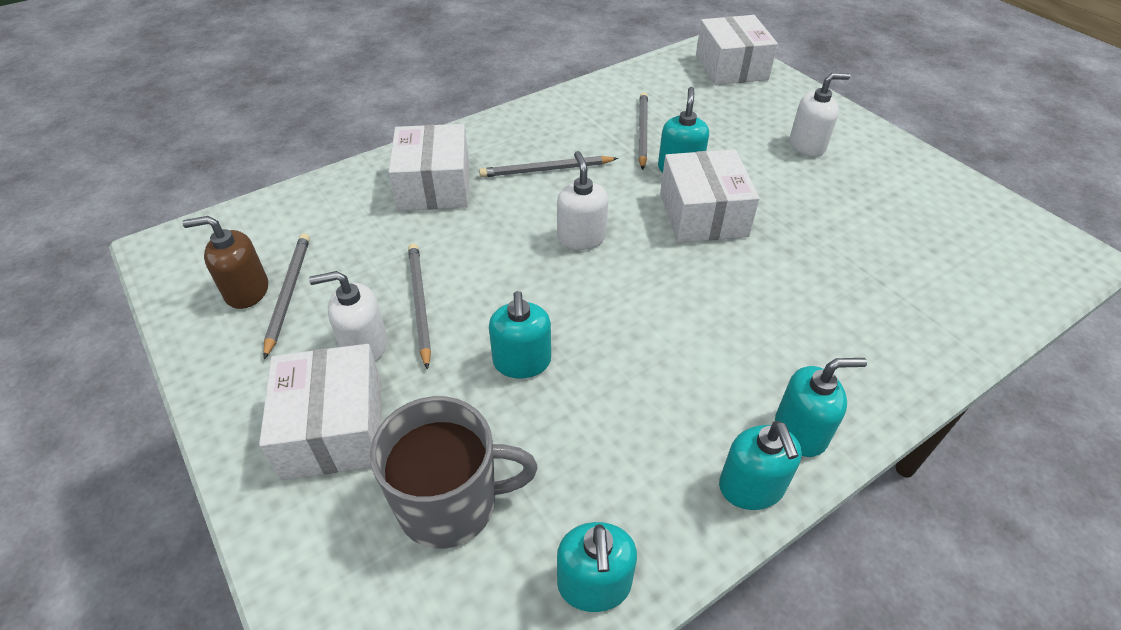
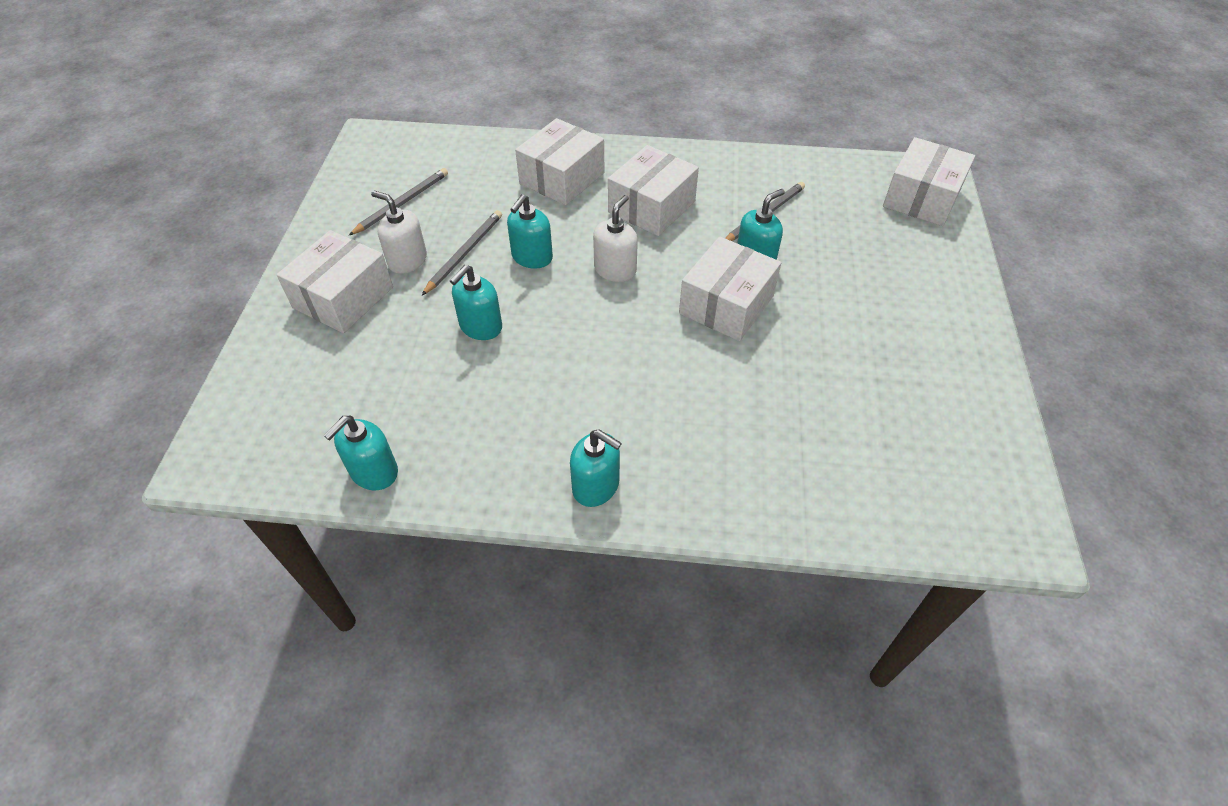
camera: 40 degrees right, 5 degrees up
brown soap dispenser [182,216,268,309] -> none
grey mug [370,396,538,549] -> none
grey pencil [479,156,618,177] -> white box [608,145,699,236]
turquoise soap dispenser [719,421,802,510] -> turquoise soap dispenser moved to [507,194,553,269]
white soap dispenser [790,73,850,157] -> none

